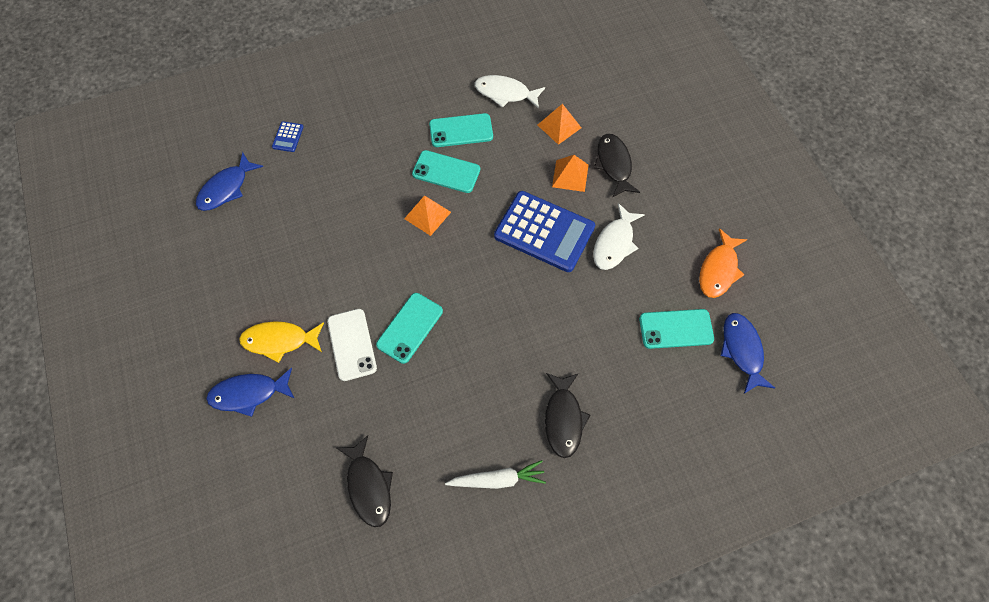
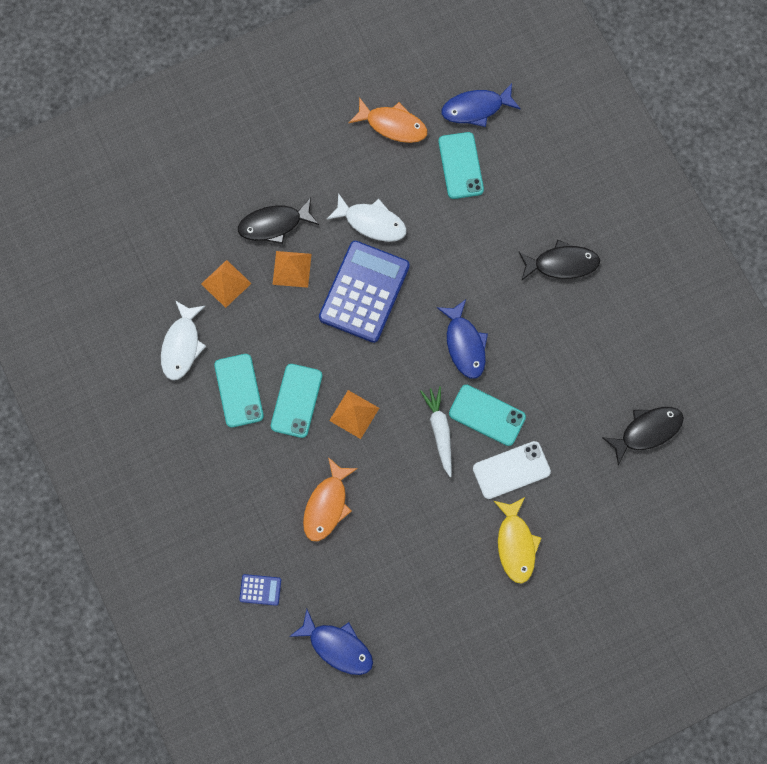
camera: 95 degrees left, 10 degrees up
blue fish [206,368,295,417] -> blue fish moved to [437,299,488,379]
white carrot [445,460,546,489] -> white carrot moved to [420,386,452,477]
none -> orange fish [303,457,358,541]

